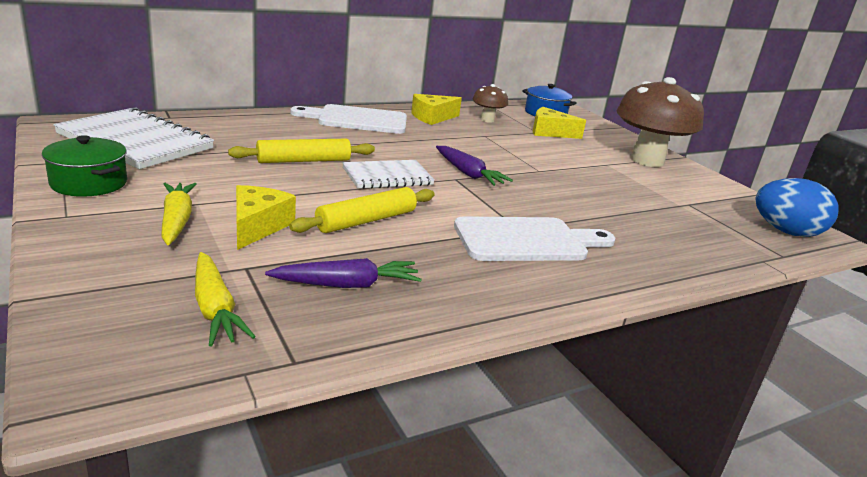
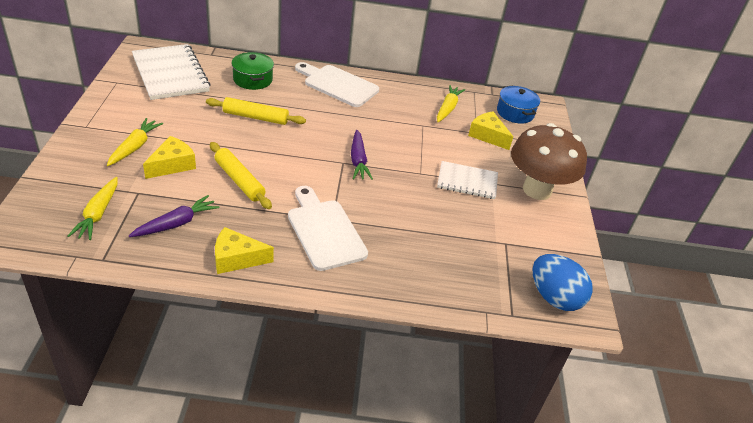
camera: 30 degrees right, 15 degrees up
green pot [42,135,127,197] -> green pot moved to [231,52,274,90]
purple carrot [265,258,422,288] -> purple carrot turned 60 degrees counterclockwise [129,195,219,237]
yellow rolling pin [289,187,435,233] -> yellow rolling pin turned 60 degrees clockwise [210,142,272,209]
white notebook [342,160,435,189] -> white notebook moved to [437,161,498,199]
yellow cheese [411,94,462,125] -> yellow cheese moved to [215,227,274,274]
white cutting board [454,216,615,261] -> white cutting board turned 135 degrees counterclockwise [288,186,368,271]
brown mushroom [473,84,508,123] -> yellow carrot [437,85,465,122]

